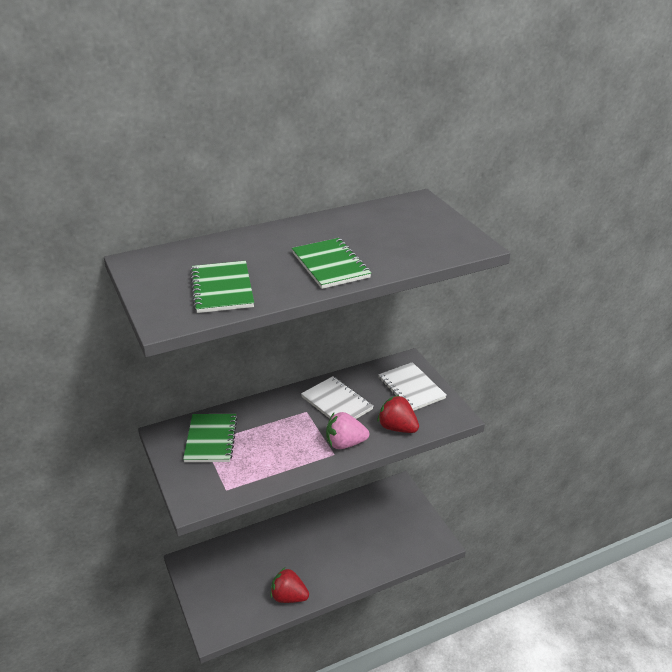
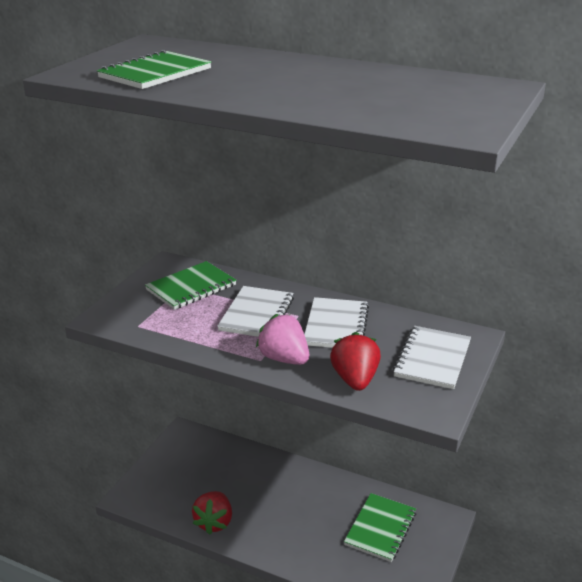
camera: 50 degrees right, 5 degrees down
red strawberry [270,568,309,603] -> red strawberry turned 150 degrees counterclockwise [192,491,232,535]
green notebook [292,238,371,289] -> green notebook moved to [344,493,416,562]
none -> white notebook [217,286,294,337]

